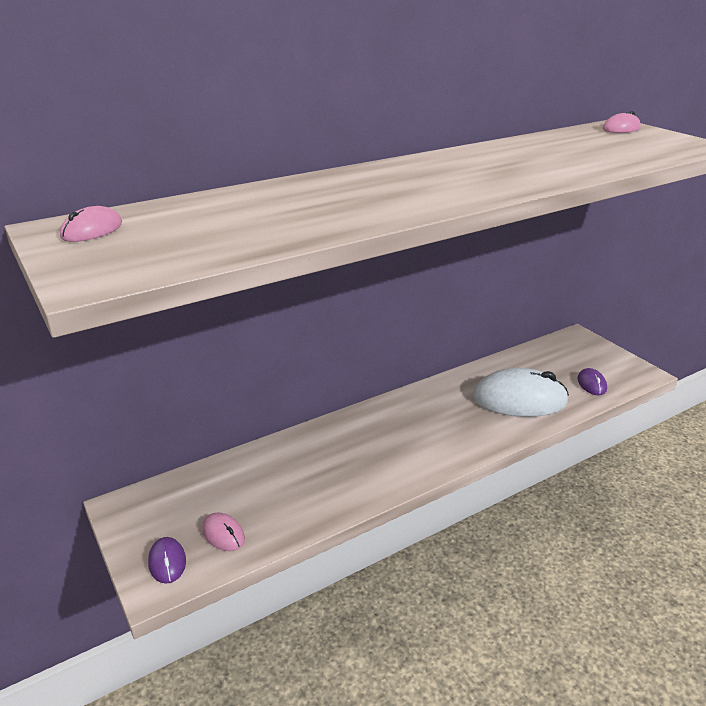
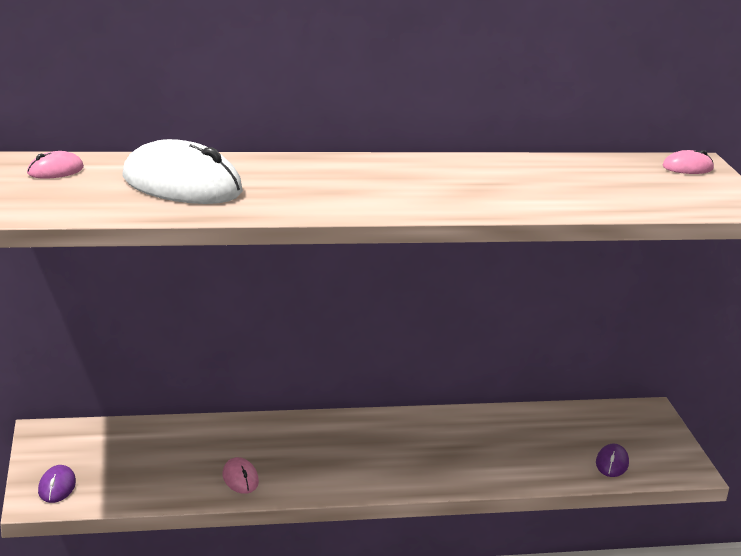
camera: 20 degrees right, 5 degrees down
pink mouse [202,512,245,551] -> pink mouse moved to [222,457,259,494]
white mouse [473,368,569,417] -> white mouse moved to [122,139,243,204]

